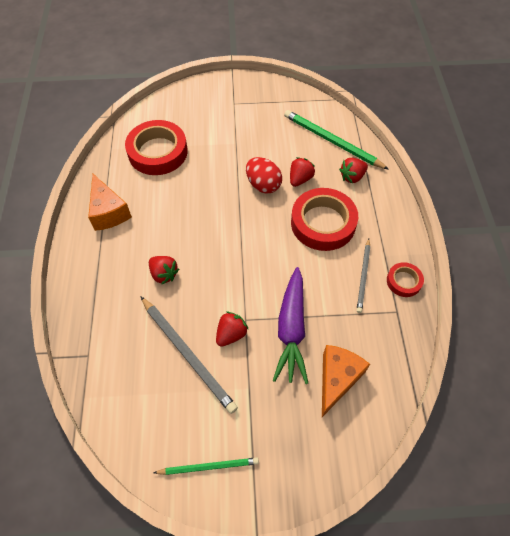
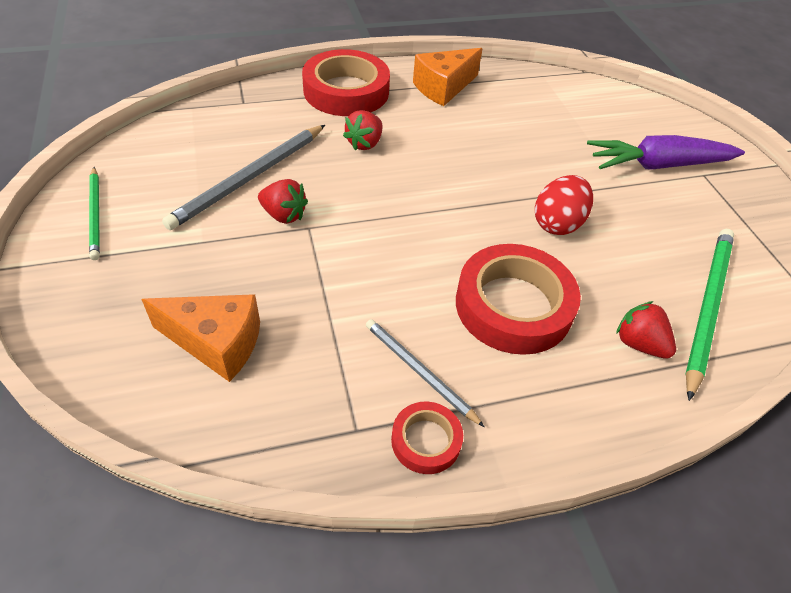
camera: 75 degrees right, 10 degrees down
red tape [125,120,188,175] -> red tape moved to [302,49,390,116]
purple carrot [273,267,308,384] -> purple carrot moved to [587,135,745,170]
red strawberry [290,157,315,187] -> none
grey pencil [356,238,370,313] -> grey pencil turned 45 degrees clockwise [366,319,484,427]

